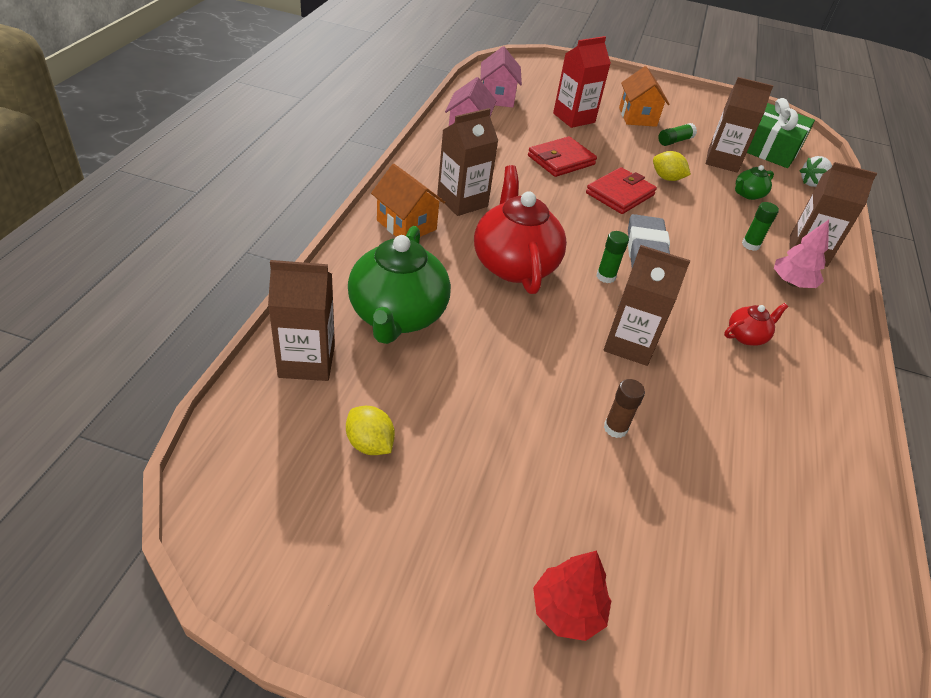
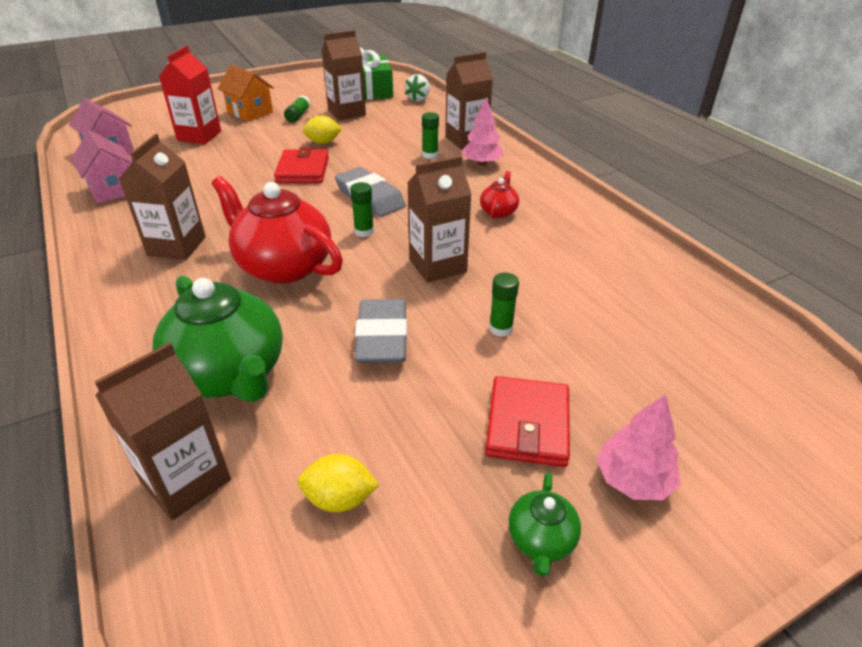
camera: 40 degrees left, 5 degrees down
orange house [371,164,445,237] -> none
red wallet [528,136,597,177] -> red wallet moved to [485,376,570,467]
red tree [533,550,611,641] -> pink tree [596,394,681,500]
brown glue stick [604,379,645,438] -> green glue stick [489,273,519,337]
green teapot [735,165,774,200] -> green teapot moved to [509,472,581,577]
none -> grey eraser [354,299,407,363]

